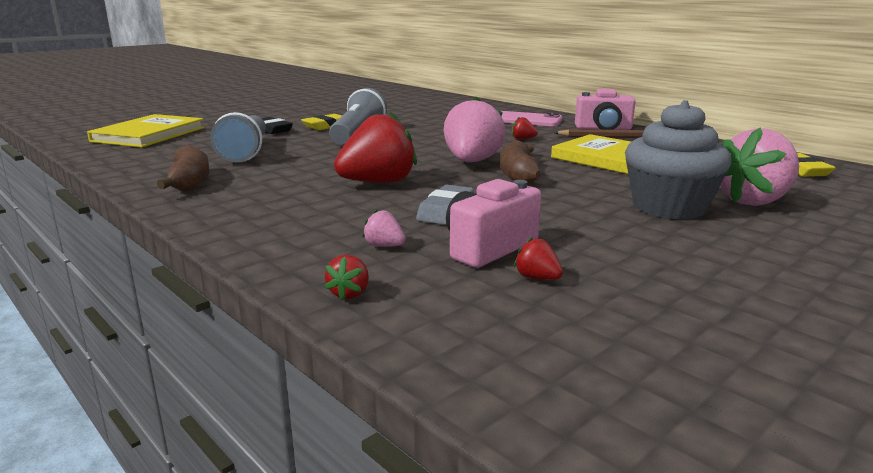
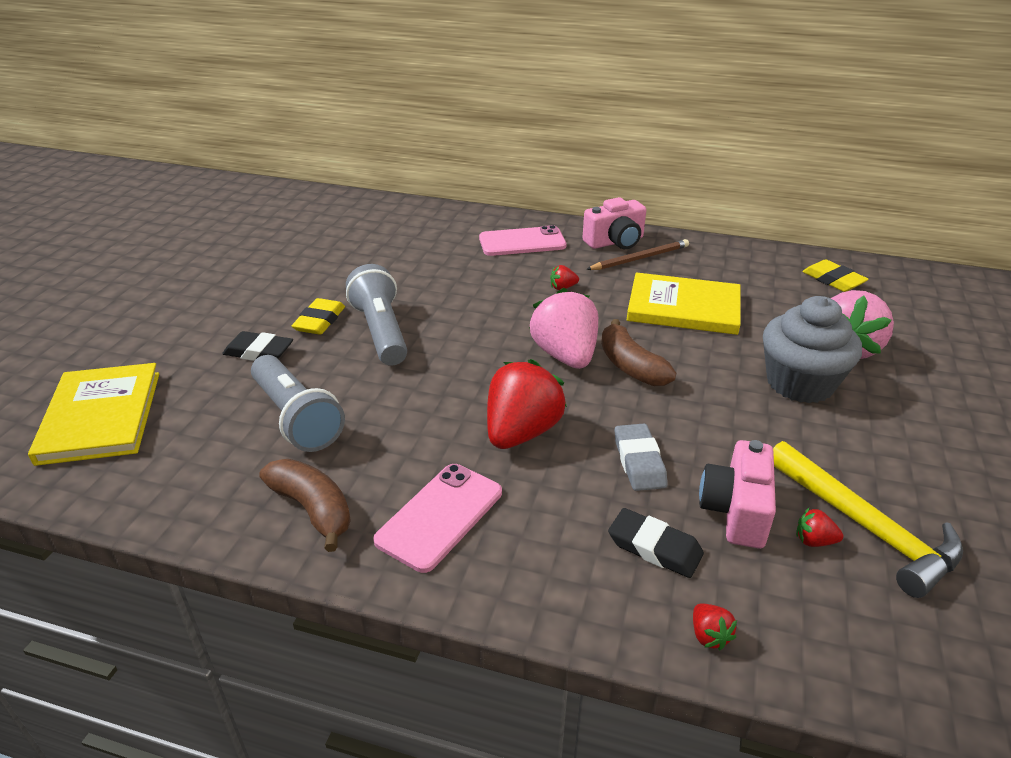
camera: 30 degrees left, 15 degrees up
pink strawberry [362,210,405,247] -> black eraser [608,508,704,578]
none -> pink phone [373,464,502,573]
none -> yellow hammer [773,441,963,598]

